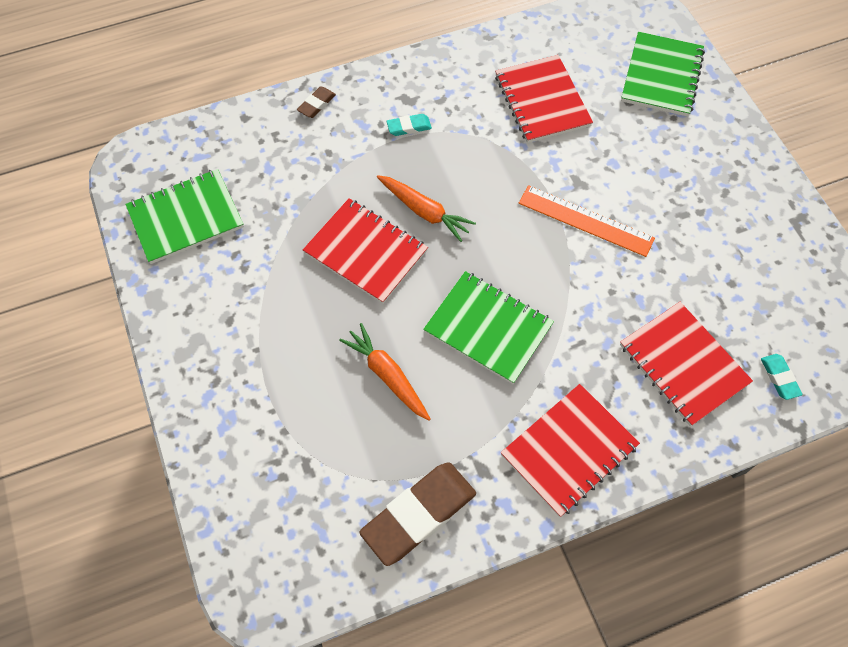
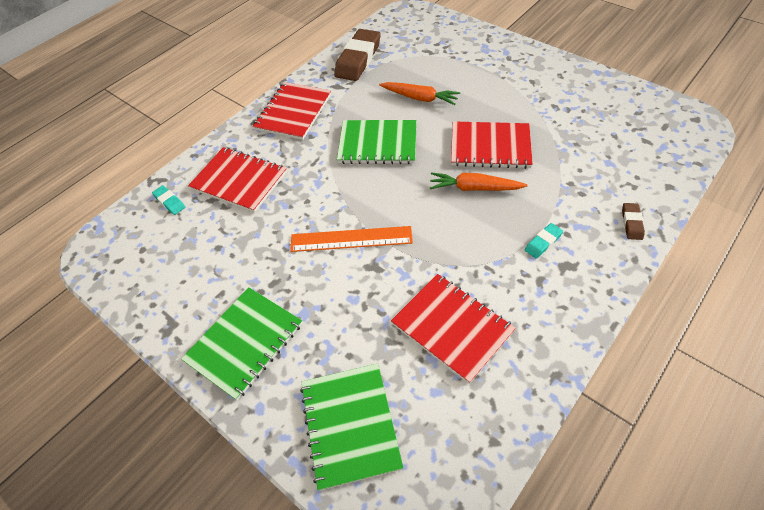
camera: 155 degrees right, 10 degrees down
green notebook [125,169,244,264] -> green notebook moved to [181,287,302,400]

